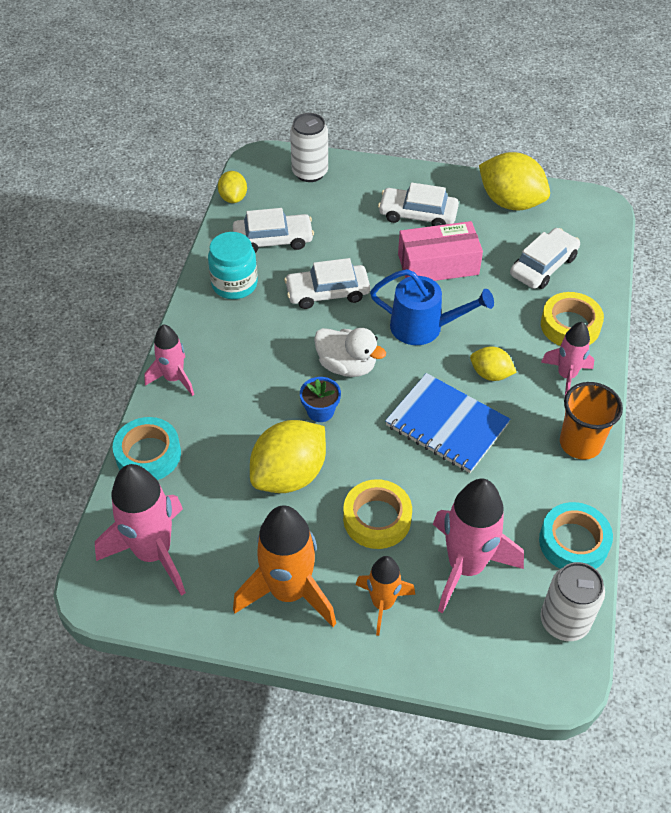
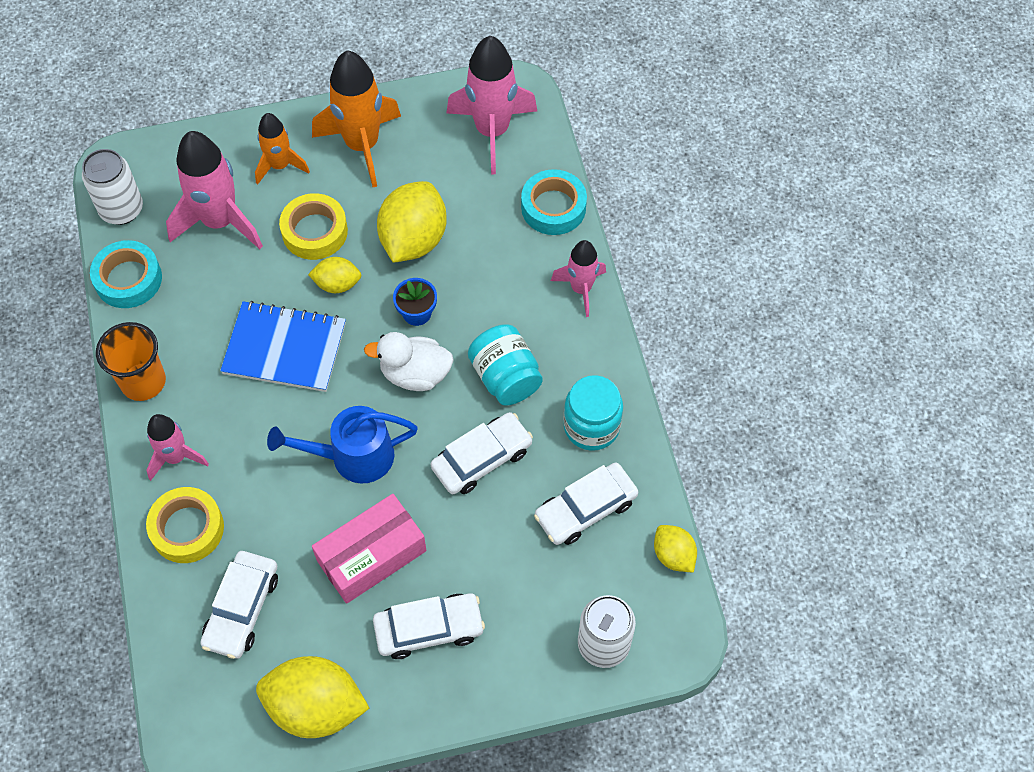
camera: 155 degrees right, 10 degrees up
yellow lemon [470,347,517,381] -> yellow lemon moved to [308,257,361,293]
none -> turquoise jar [468,324,543,405]

